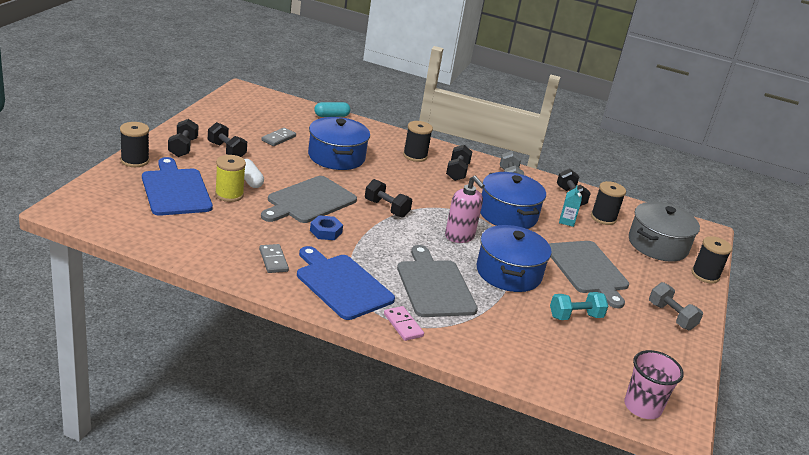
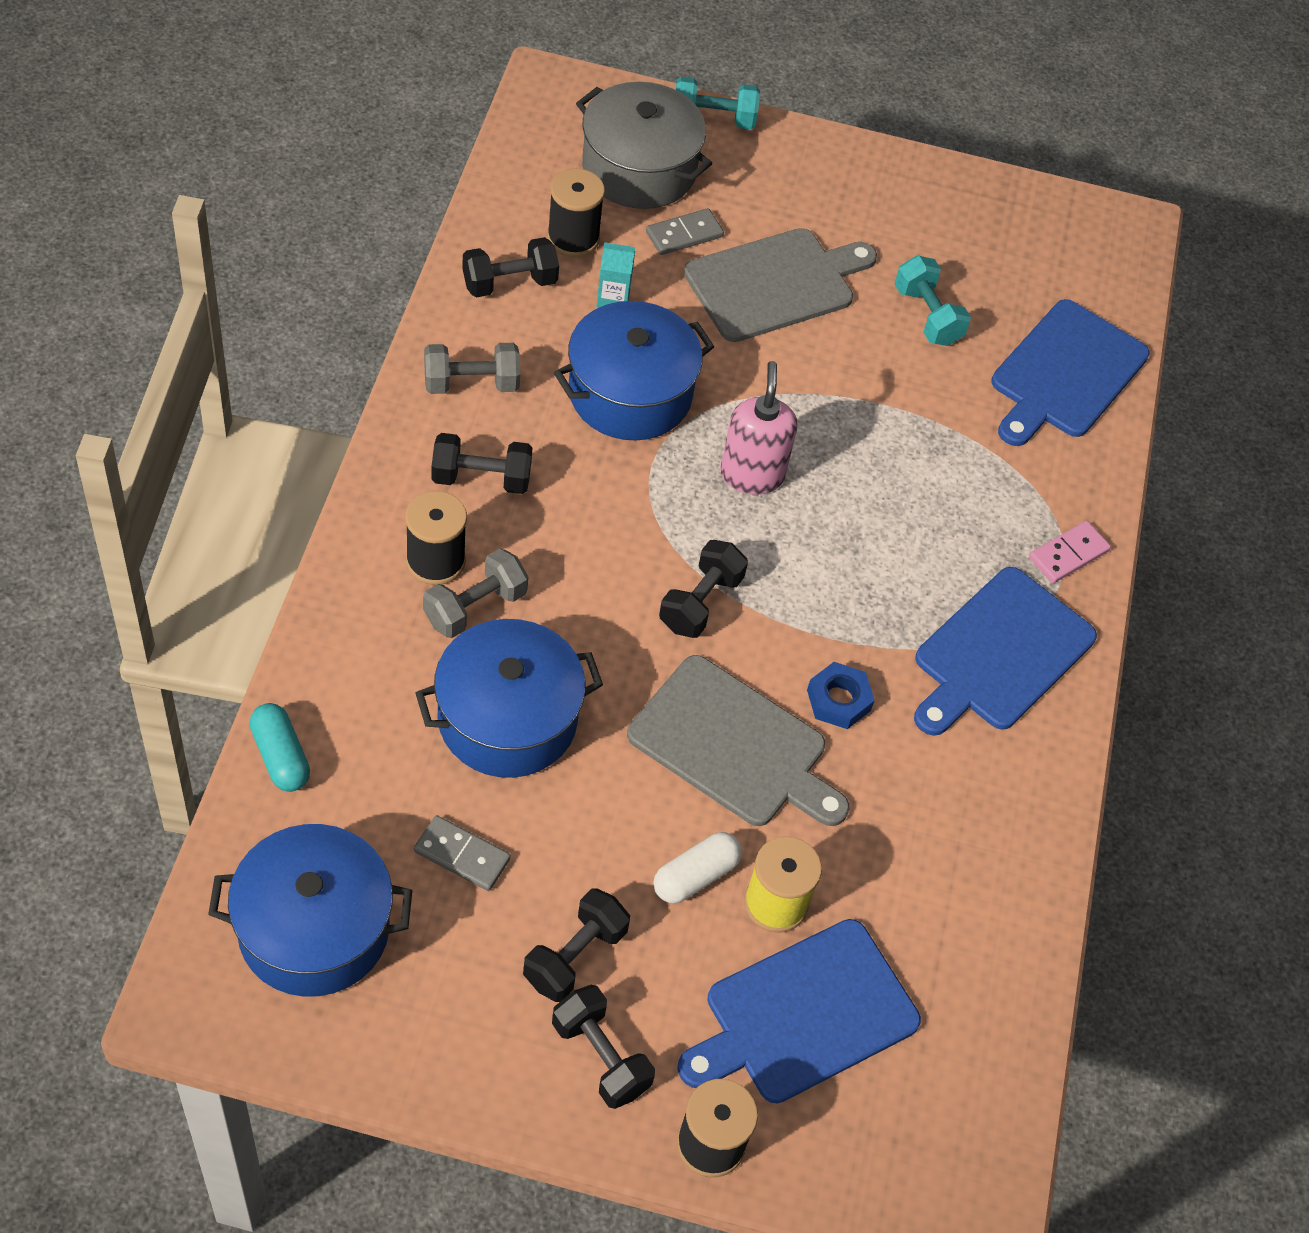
camera: 100 degrees left, 25 degrees up
black dumbbell [168,119,198,157] -> black dumbbell turned 60 degrees clockwise [552,985,655,1109]
grey domino [259,244,289,273] -> grey domino moved to [646,208,724,255]
grey cutting board [397,245,478,317] -> none
pink soap dispenser [445,176,485,243] -> pink soap dispenser turned 45 degrees counterclockwise [720,361,798,495]
blue pot [477,225,552,292] -> blue pot moved to [208,824,412,997]
pink cup [624,350,684,419] -> none
grey dumbbell [649,282,703,330] -> grey dumbbell moved to [423,548,529,638]
black spool [691,236,732,284] -> turquoise dumbbell [676,77,760,129]
none -> blue cutting board [991,299,1150,446]

